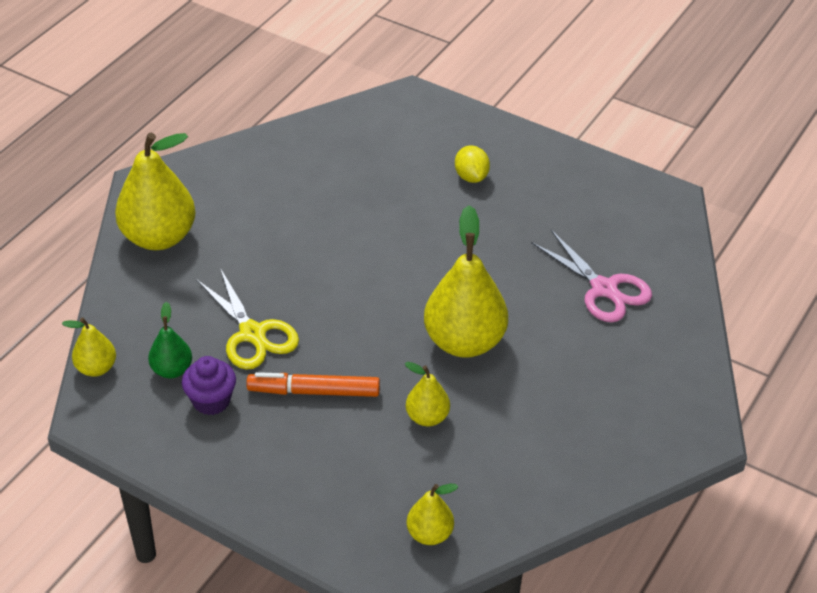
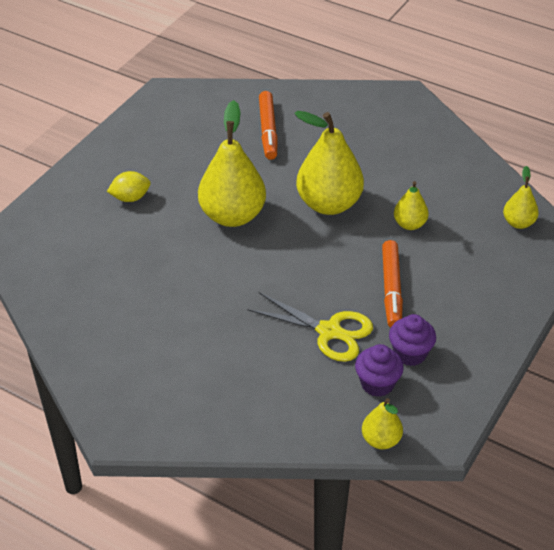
camera: 90 degrees left, 0 degrees up
yellow pear [115,133,196,250] -> yellow pear moved to [198,100,266,227]
green pear [148,302,192,379] -> purple cupcake [355,344,404,397]
yellow scissors [196,268,299,370] -> yellow scissors turned 60 degrees clockwise [247,292,373,362]
pink scissors [531,230,652,323] -> orange marker [259,91,278,160]

